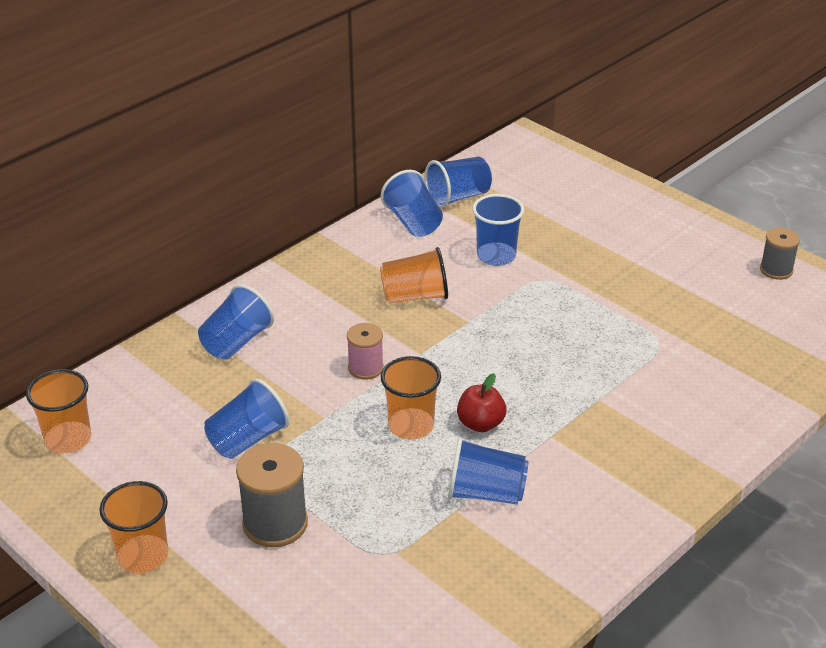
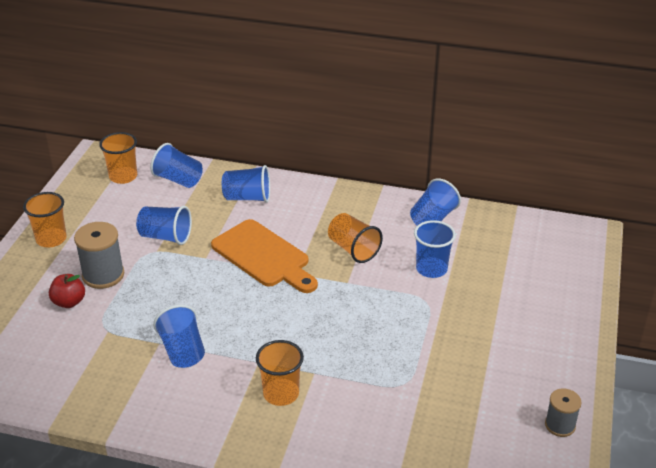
camera: 60 degrees right, 0 degrees up
pink spool [347,323,384,380] -> orange cutting board [211,219,318,293]
orange cup [381,356,441,440] -> orange cup moved to [256,340,304,406]
blue cup [424,157,492,208] -> blue cup moved to [150,143,203,188]
red apple [457,373,507,432] -> red apple moved to [49,274,85,308]

